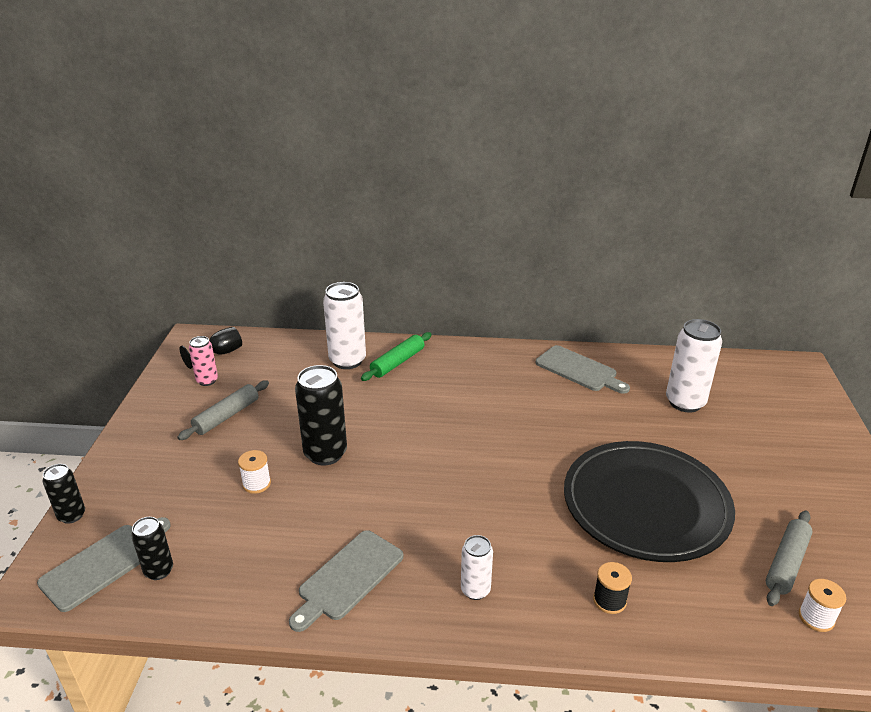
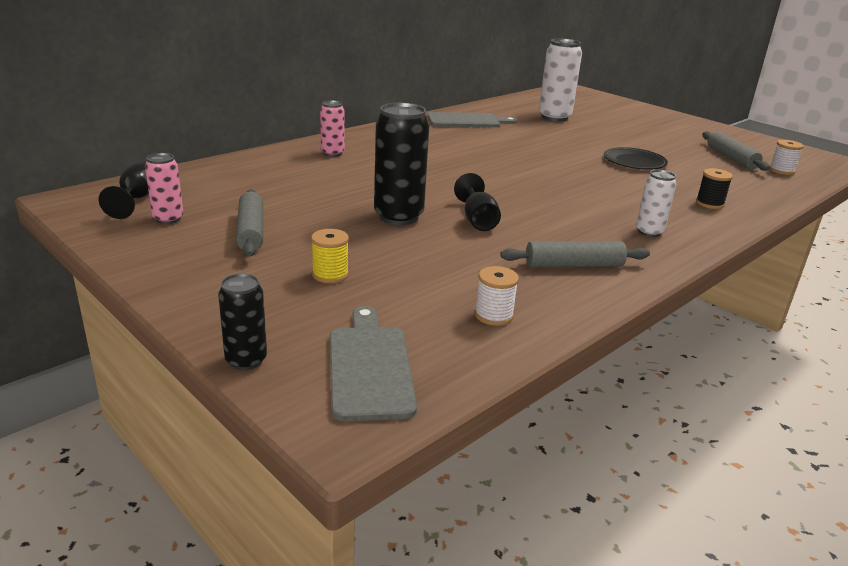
camera: 50 degrees left, 5 degrees down
black can [131,517,173,580] -> none
white spool [238,450,271,494] -> white spool moved to [475,266,519,326]
grey cutting board [289,530,403,632] -> grey rolling pin [500,241,650,268]
white can [323,282,366,369] -> none
green rolling pin [361,332,432,381] -> pink can [320,100,344,157]
black plate [564,441,735,562] -> black plate [604,147,668,170], size x0.45
none -> yellow spool [311,229,349,283]
none -> black goblet [454,173,501,231]

